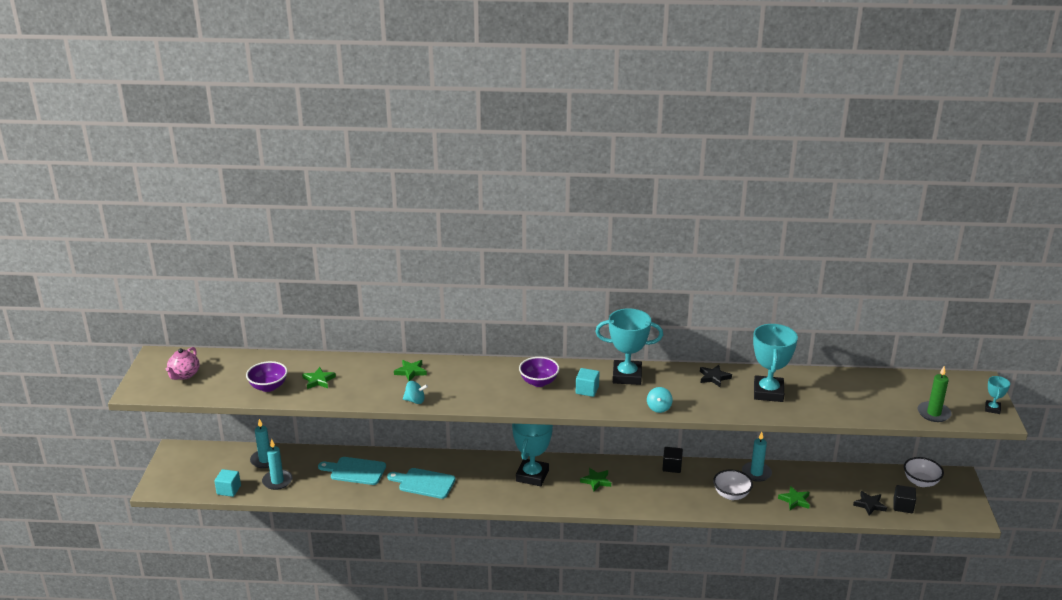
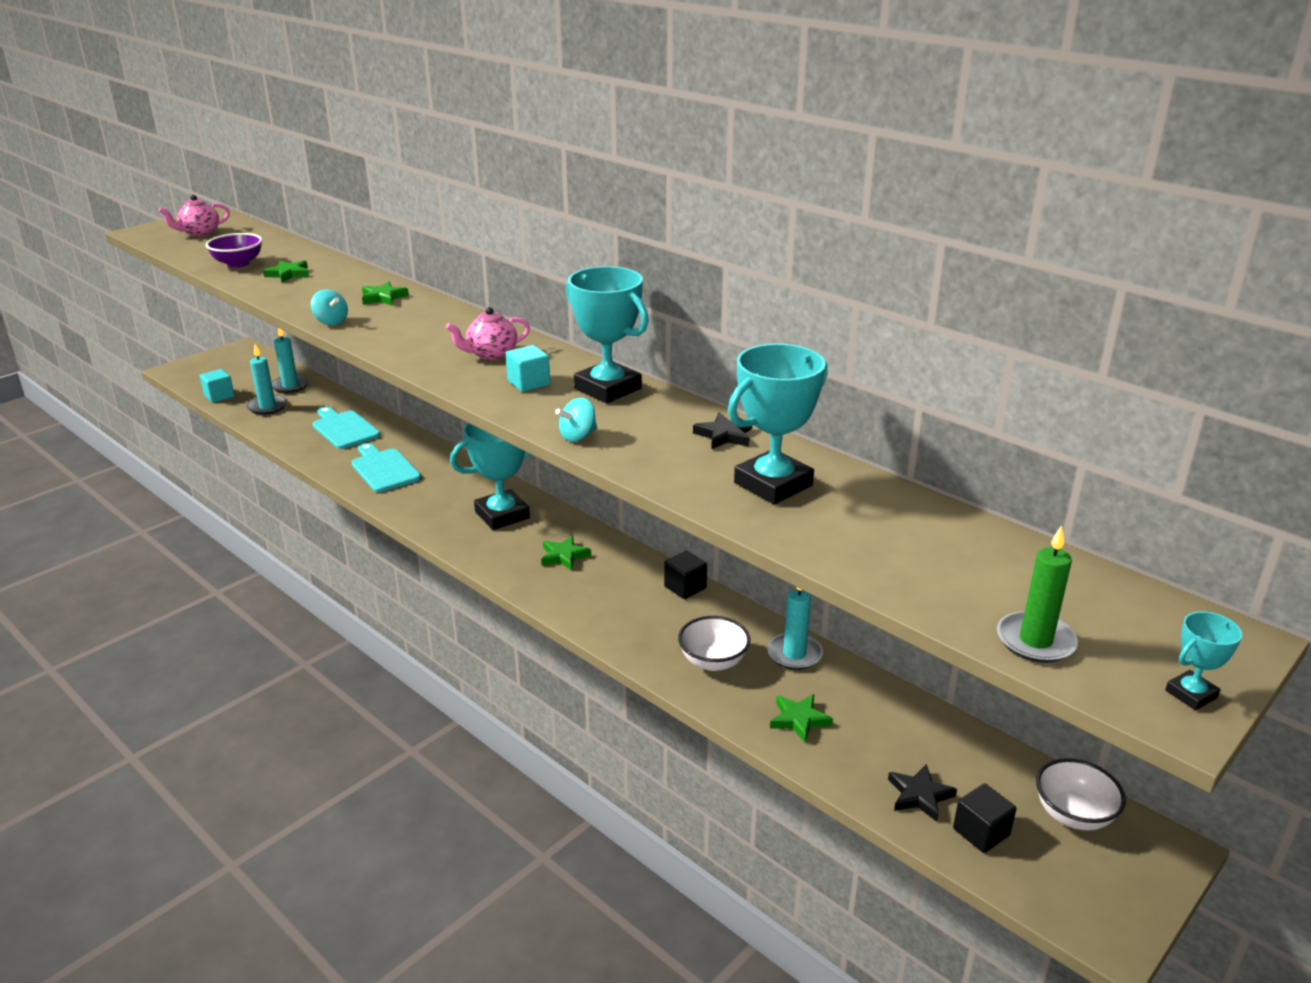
camera: 40 degrees right, 0 degrees up
purple bowl [519,357,559,387] -> pink teapot [446,307,530,360]

